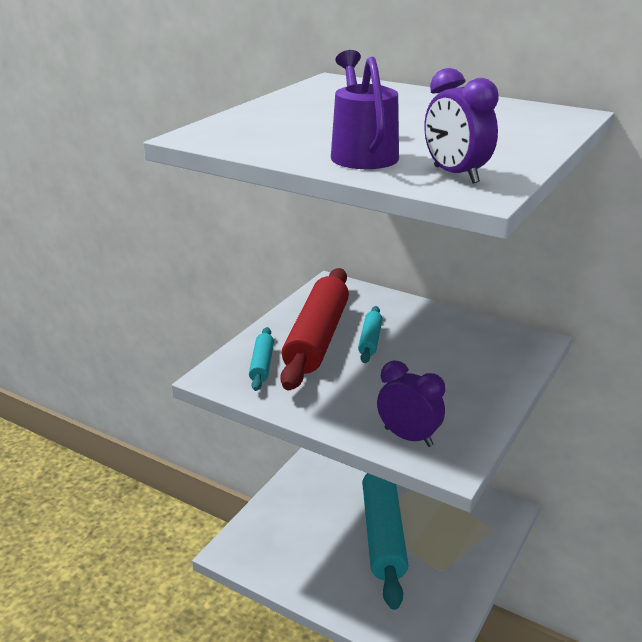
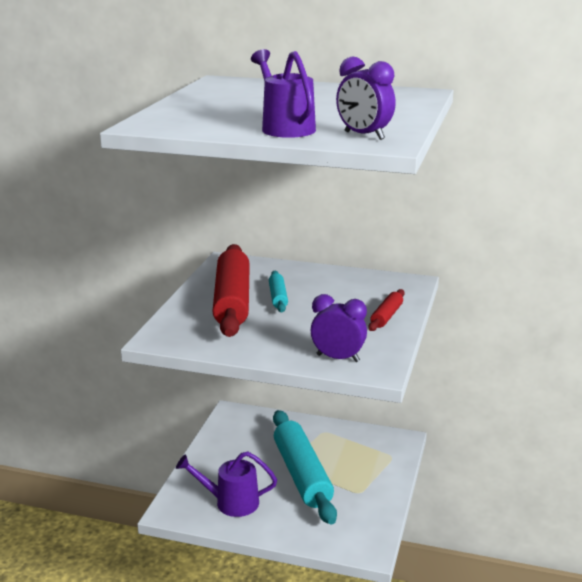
camera: 15 degrees left, 5 degrees down
turquoise rolling pin [249,327,274,391] -> none
none -> purple watering can [176,452,277,517]
none -> red rolling pin [368,289,405,331]

